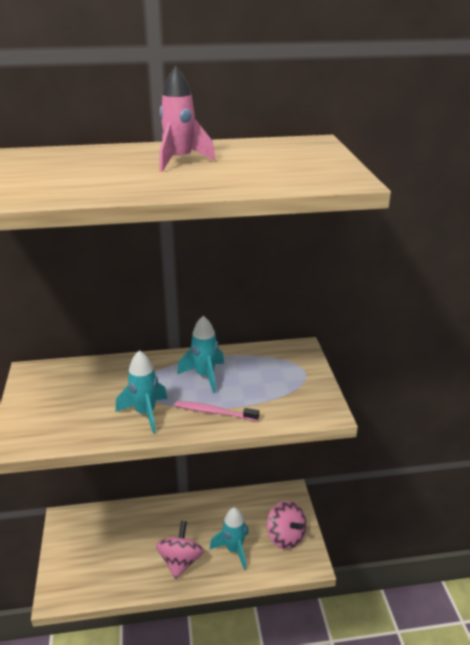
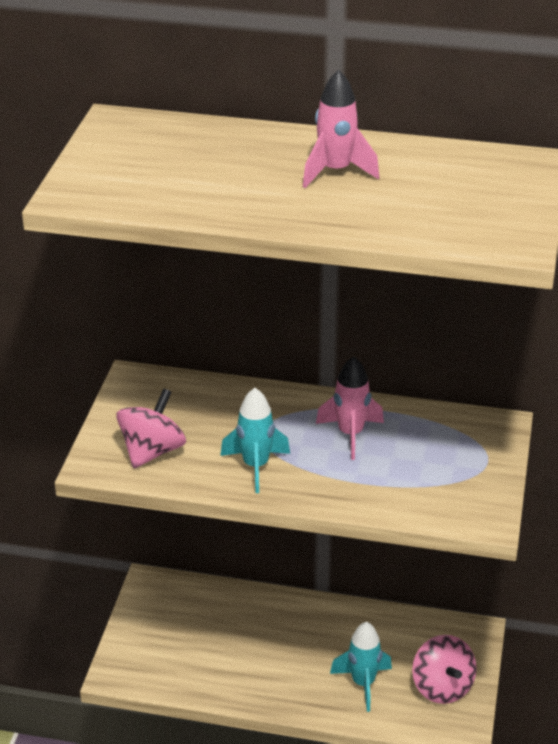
camera: 20 degrees right, 5 degrees up
pink spinning top [156,521,204,579] -> pink spinning top moved to [116,389,186,468]
pink toothbrush [175,401,259,421] -> none
turquoise rocket [177,316,224,393] -> pink rocket [316,357,384,460]

